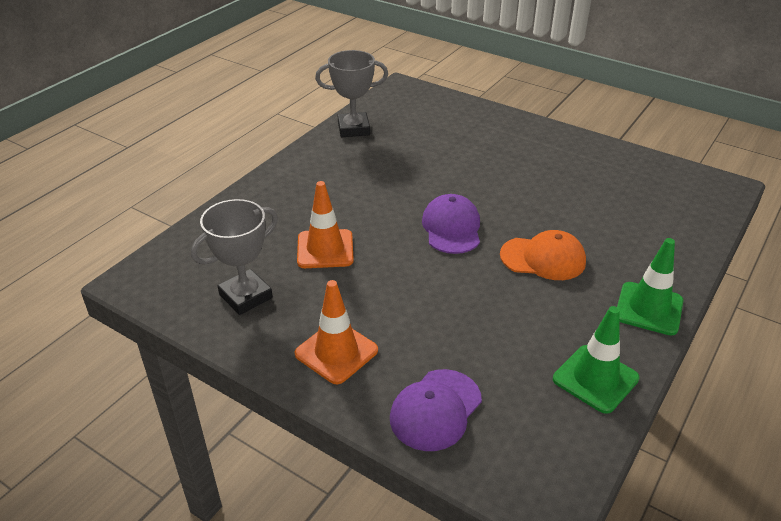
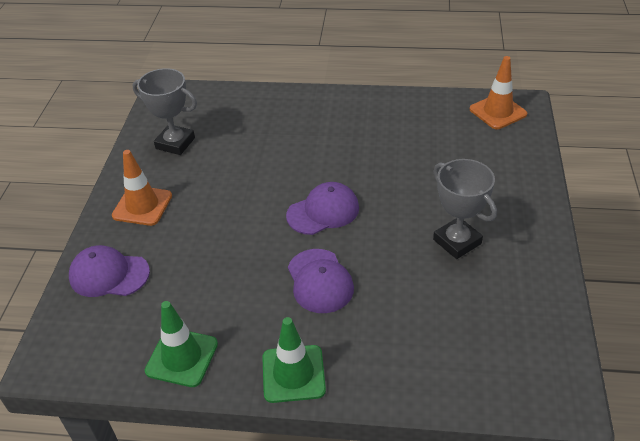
camera: 65 degrees right, 5 degrees up
orange traffic cone [297,181,354,268] -> orange traffic cone moved to [470,56,527,129]
grey trophy [315,50,388,137] -> grey trophy moved to [433,159,497,259]
orange cap [500,230,586,280] -> purple cap [288,249,354,313]

